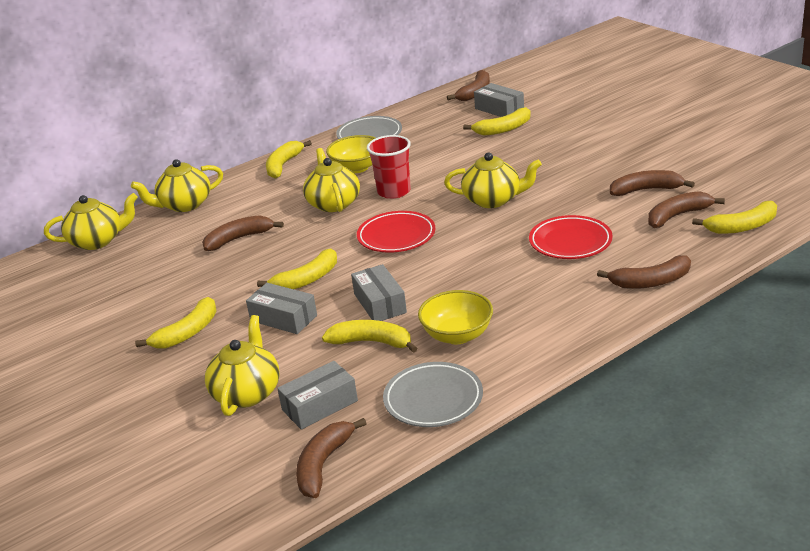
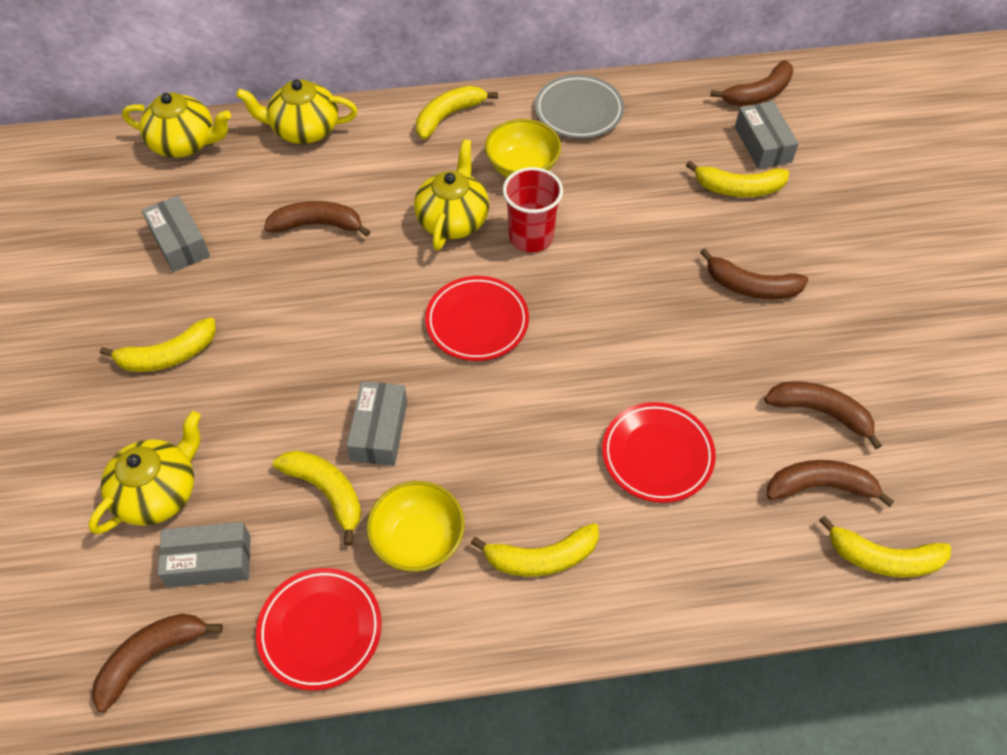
camera: 25 degrees right, 25 degrees up
grey box [246,283,317,334] -> grey box moved to [142,195,210,272]
yellow banana [257,248,337,289] -> yellow banana moved to [470,523,599,577]
grey plate [383,362,483,427] -> red plate [256,568,382,691]
yellow teapot [444,152,542,208] -> none
brown banana [597,255,691,289] -> brown banana moved to [700,248,808,300]

